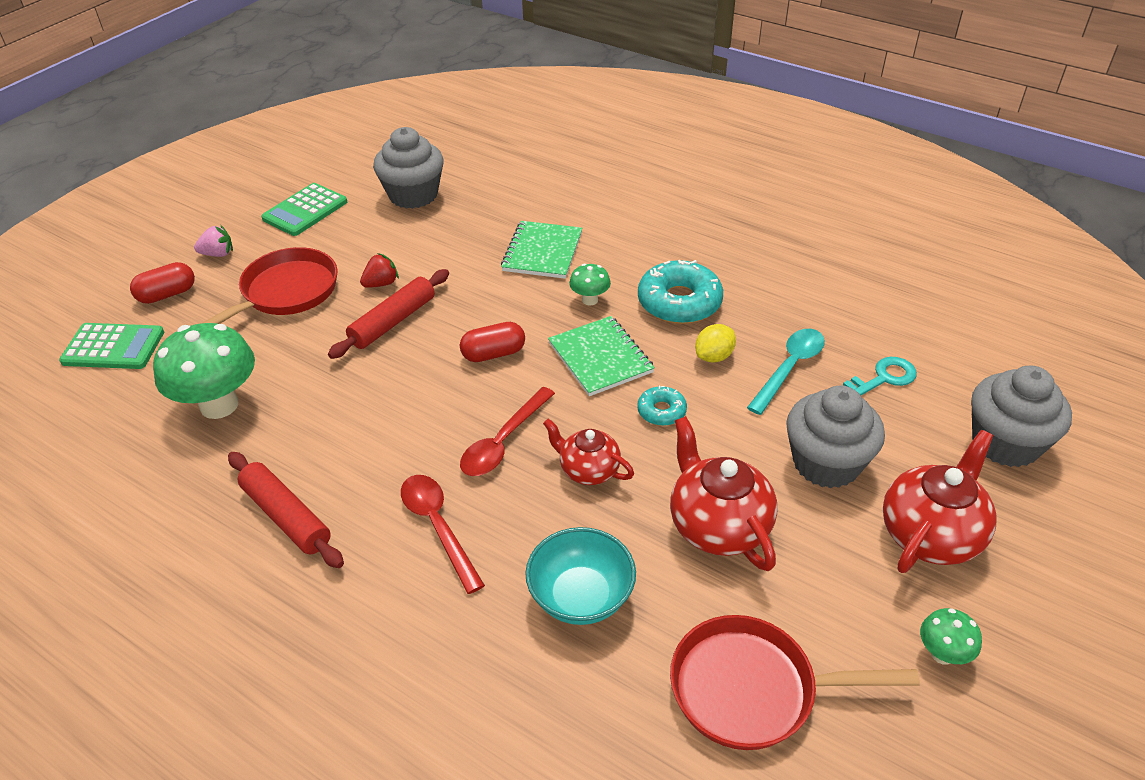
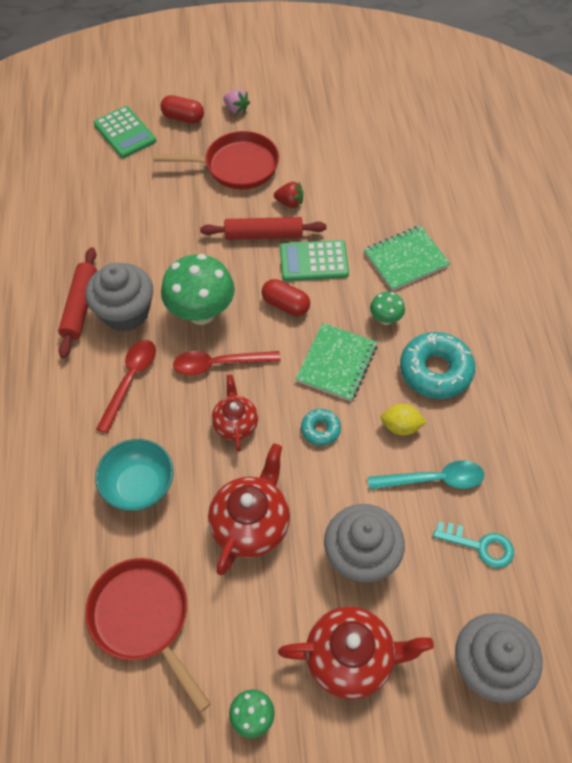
camera: 50 degrees right, 15 degrees up
green mushroom [153,323,255,419] -> green mushroom moved to [161,254,235,325]
green calculator [261,183,347,236] -> green calculator moved to [280,240,349,281]
grey cupcake [373,127,444,209] -> grey cupcake moved to [85,263,153,332]

